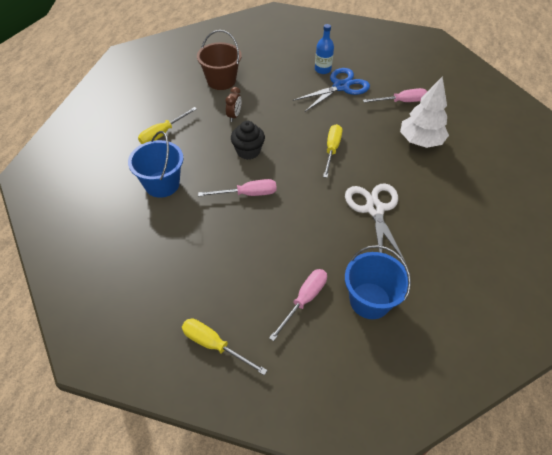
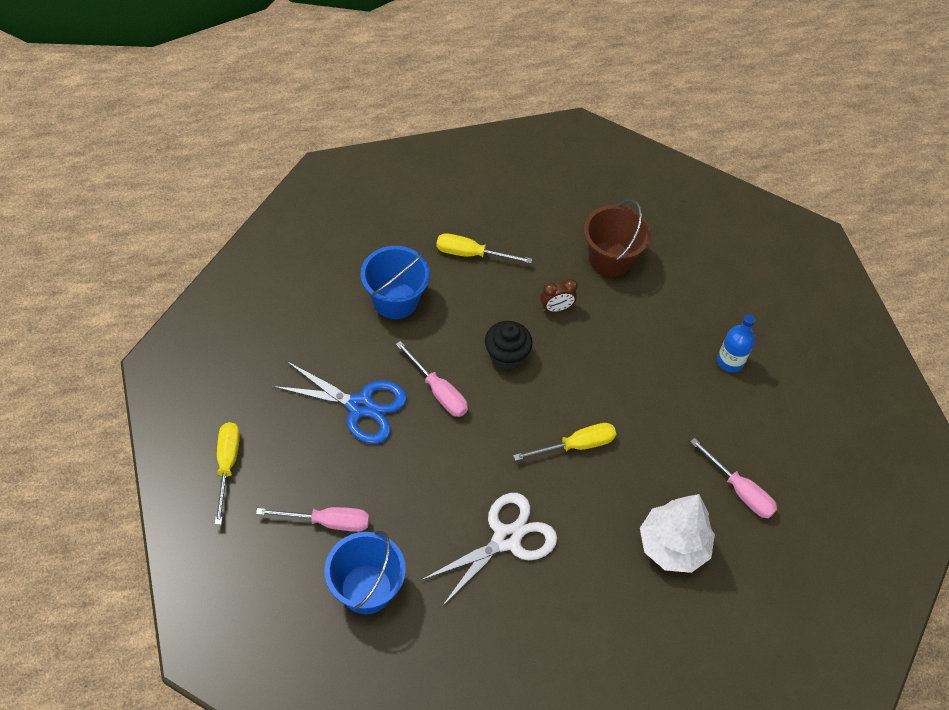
camera: 55 degrees right, 5 degrees up
blue scissors [293,68,370,112] -> blue scissors moved to [272,361,407,444]

